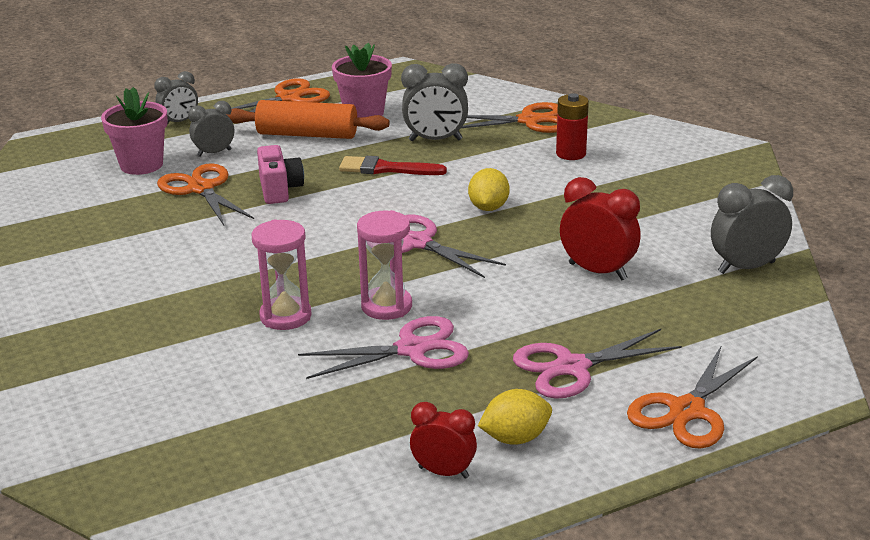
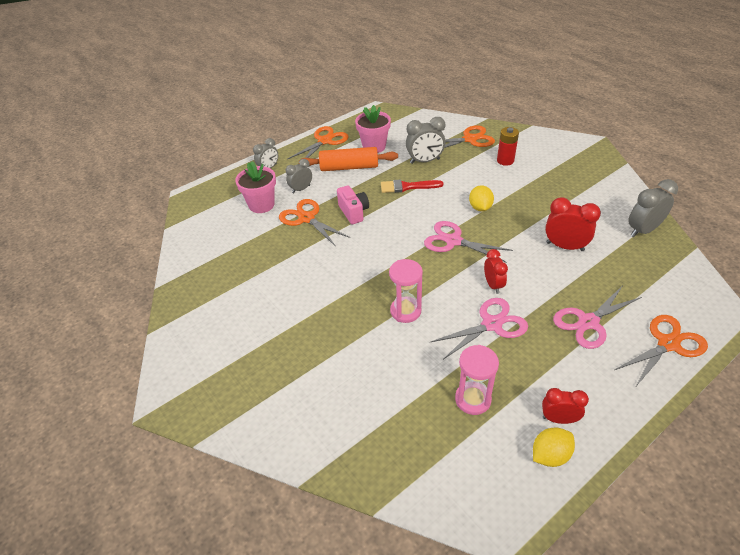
camera: 10 degrees left, 15 degrees up
pink hourglass [357,210,412,320] -> pink hourglass moved to [455,345,499,415]
yellow lemon [478,389,552,445] -> yellow lemon moved to [533,428,575,467]
orange scissors [627,347,758,449] -> orange scissors turned 150 degrees counterclockwise [614,315,708,386]
none -> red clock [484,249,508,294]

